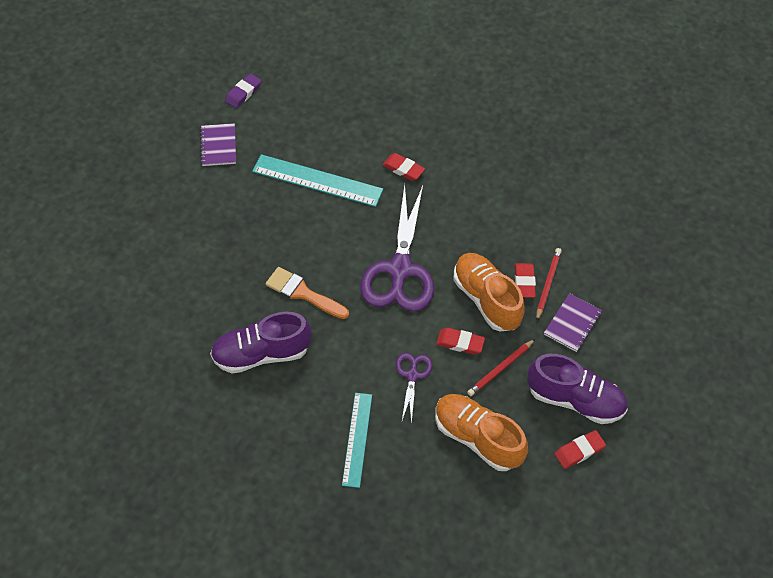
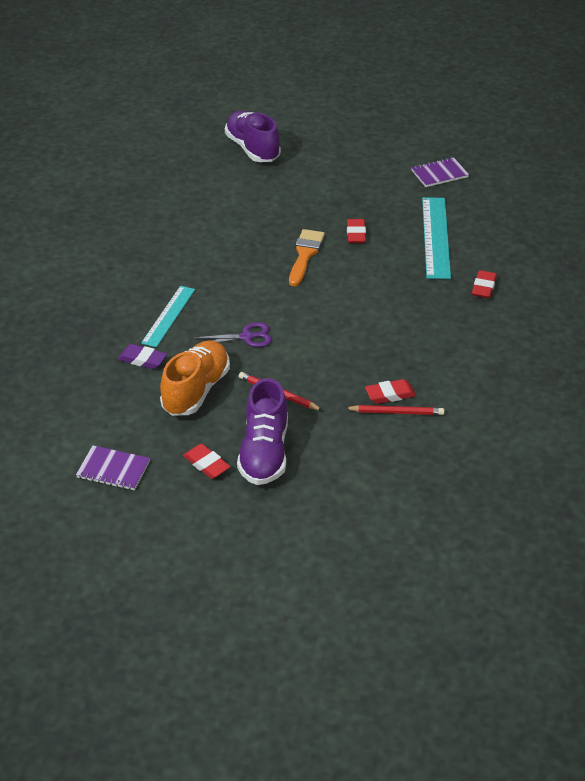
camera: 75 degrees right, 15 degrees down
purple shoe [210,312,312,374] -> purple shoe moved to [225,111,281,162]
purple eraser [225,74,261,108] -> purple eraser moved to [118,344,167,369]
turquoise ruler [342,393,372,488] -> turquoise ruler turned 60 degrees counterclockwise [141,286,195,347]
purple scissors [360,185,434,312] -> none
red eraser [436,328,485,355] -> red eraser moved to [347,219,366,243]
orange shoe [453,253,525,331] -> none
purple notebook [544,293,602,352] -> purple notebook moved to [76,445,150,490]

